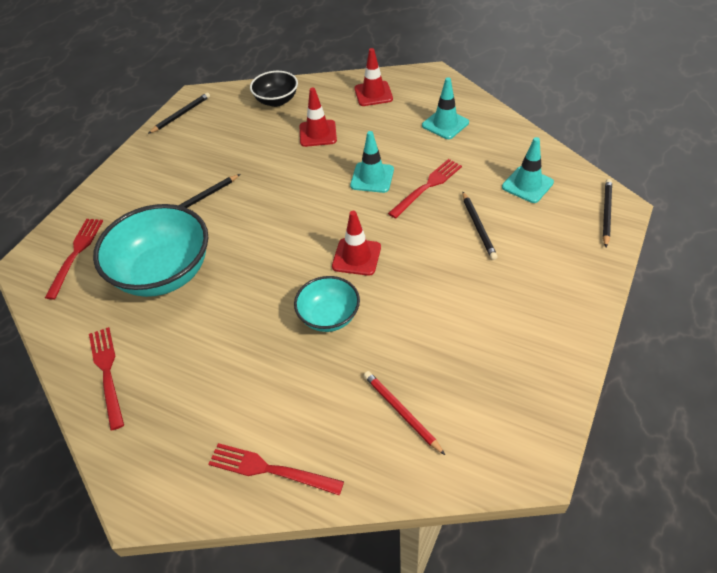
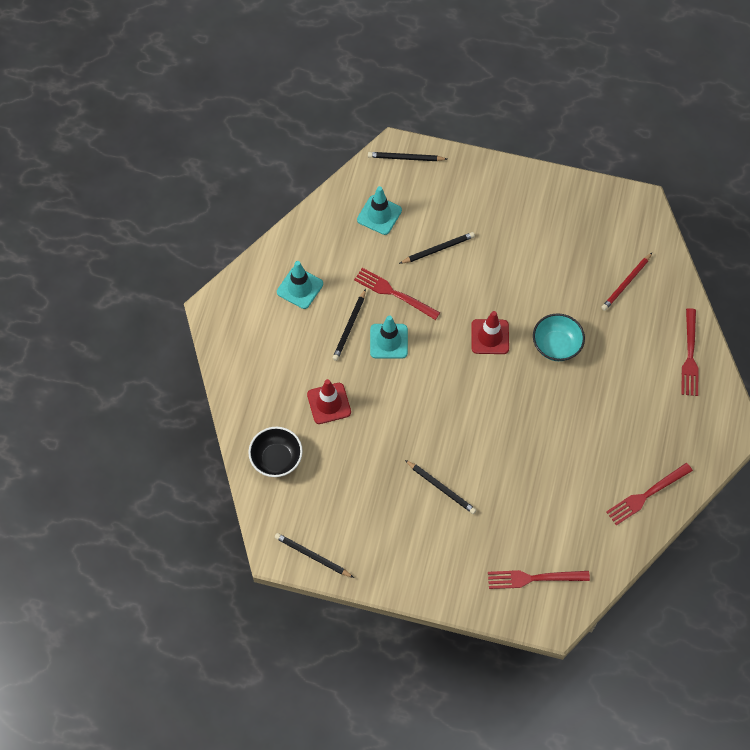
camera: 105 degrees left, 15 degrees up
turquoise bowl [93,204,208,297] -> none
red traffic cone [354,48,393,106] -> none
none -> black pencil [332,289,366,361]

